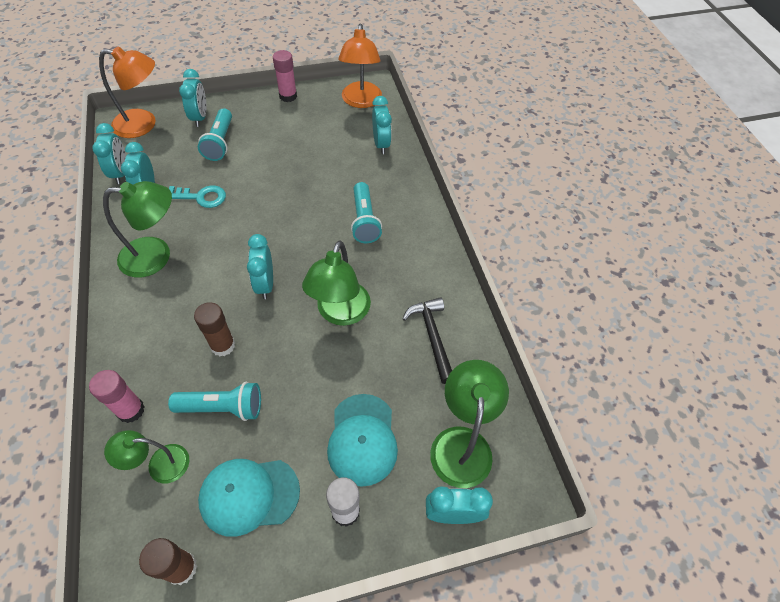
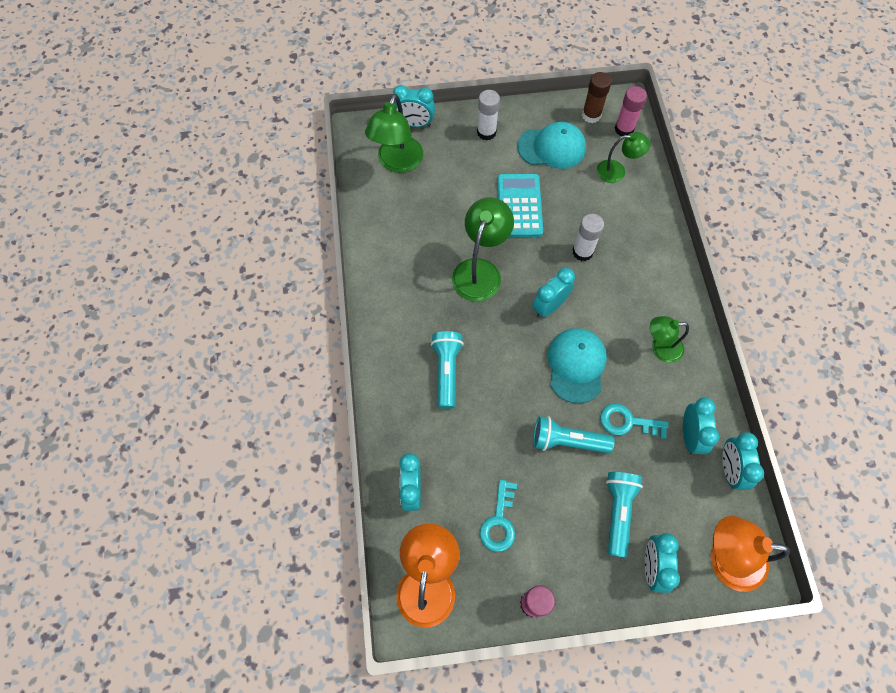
camera: 170 degrees left, 10 degrees up
pink glue stick [89,370,145,423] -> pink glue stick moved to [615,86,647,136]
green lamp [103,181,172,278] -> green lamp [650,316,689,363], size x0.62
turquoise flashlight [168,382,261,421] -> turquoise flashlight moved to [533,416,615,453]
brown glue stick [194,302,235,356] -> white glue stick [572,214,604,261]
turquoise clock [247,234,273,299] -> turquoise clock turned 135 degrees counterclockwise [532,268,575,318]
turquoise cap [327,394,398,487] -> turquoise cap moved to [548,328,607,403]
black hammer [402,297,452,384] -> none
none -> turquoise key [480,480,517,552]
none -> turquoise calculator [497,174,543,237]

